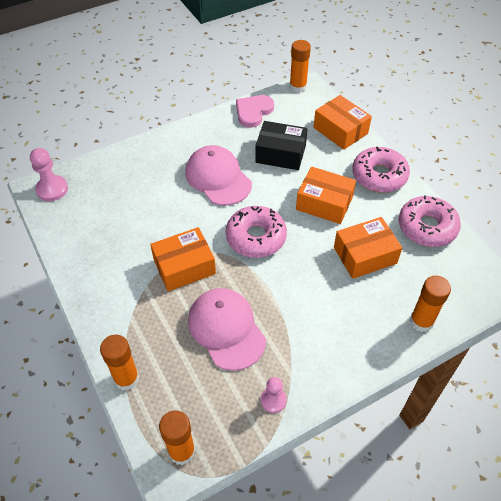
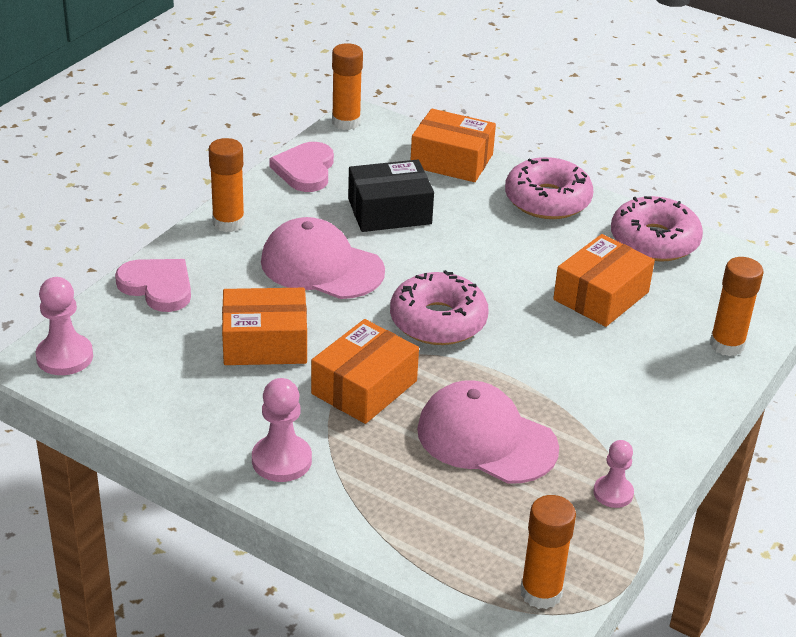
camera: 30 degrees left, 15 degrees down
orange glue stick [100,335,139,391] -> orange glue stick moved to [209,138,244,232]
orange box [296,167,356,224] -> orange box moved to [222,288,307,365]
none -> pink heart [115,259,191,312]
none -> pink pawn [252,378,312,482]

